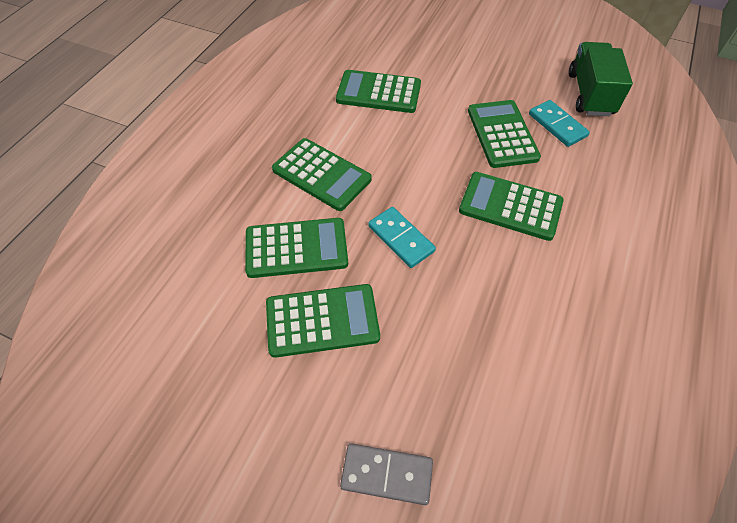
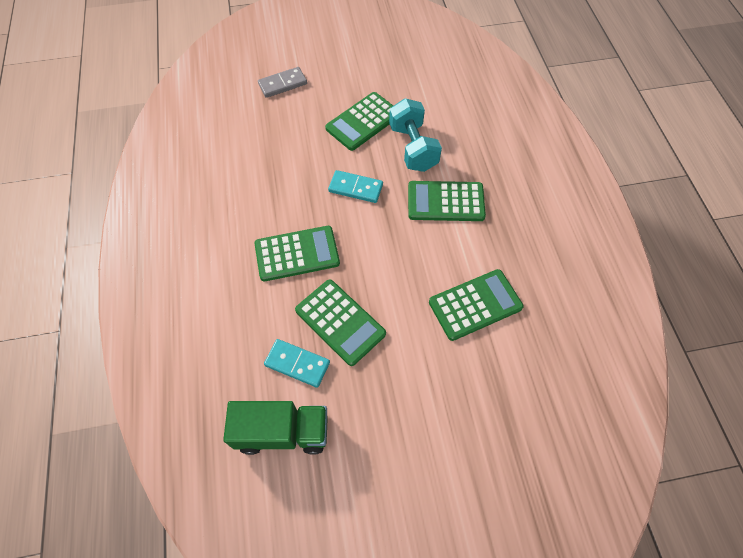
camera: 145 degrees right, 5 degrees up
green calculator [245,218,348,278] -> turquoise dumbbell [389,98,442,172]
green truck [569,42,633,116] -> green truck turned 60 degrees counterclockwise [223,401,328,455]

